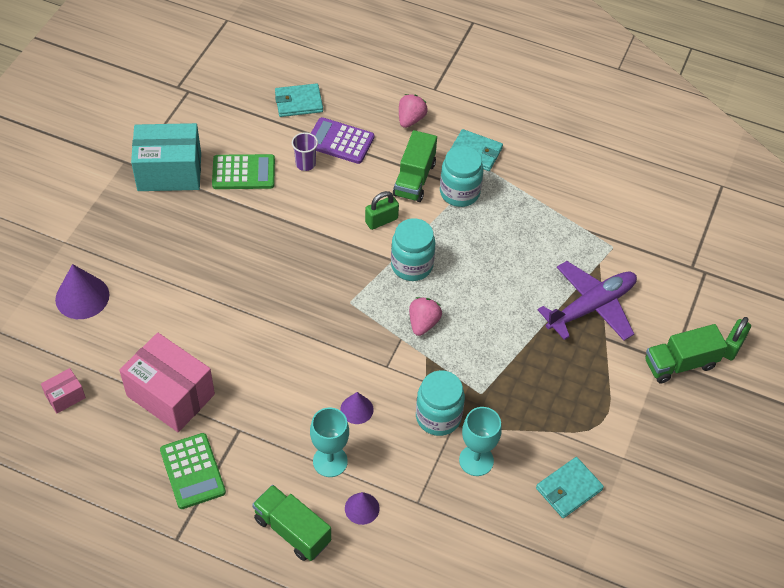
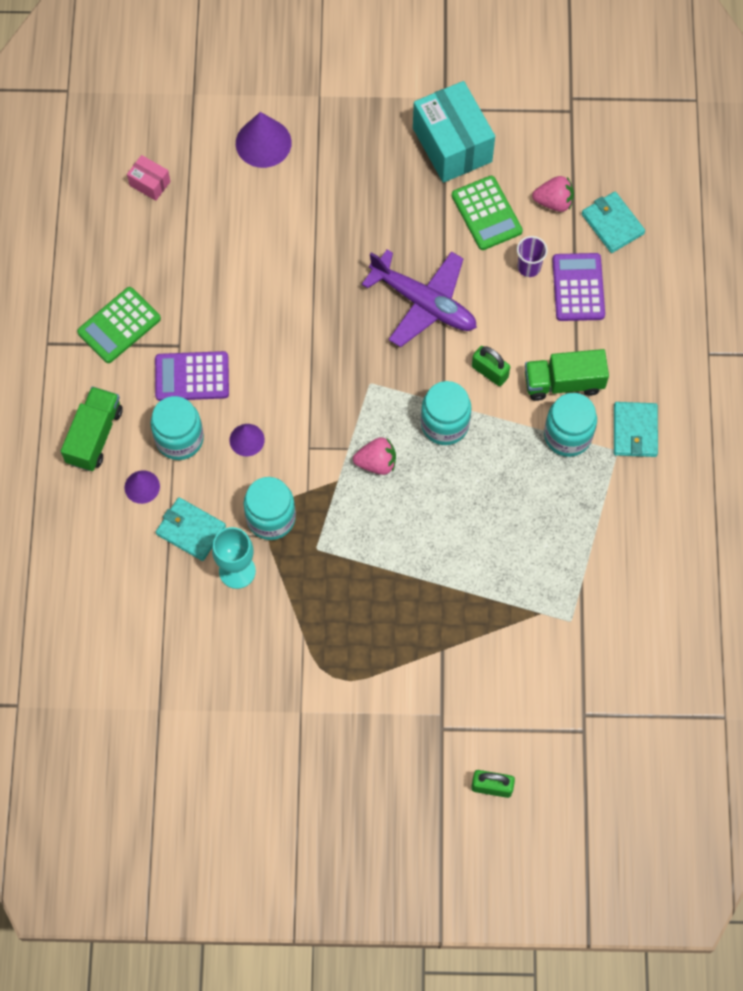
camera: 70 degrees right, 15 degrees up
pink box [119,333,215,432] -> none
turquoise goblet [310,408,349,477] -> turquoise jar [151,396,204,460]
pink strawberry [399,94,428,128] -> pink strawberry moved to [532,176,574,212]
turquoise wallet [536,457,604,518] -> turquoise wallet moved to [156,497,226,561]
purple plane [537,261,637,341] -> purple plane moved to [362,249,477,347]
green truck [645,324,728,383] -> none
none -> purple calculator [155,351,229,401]

